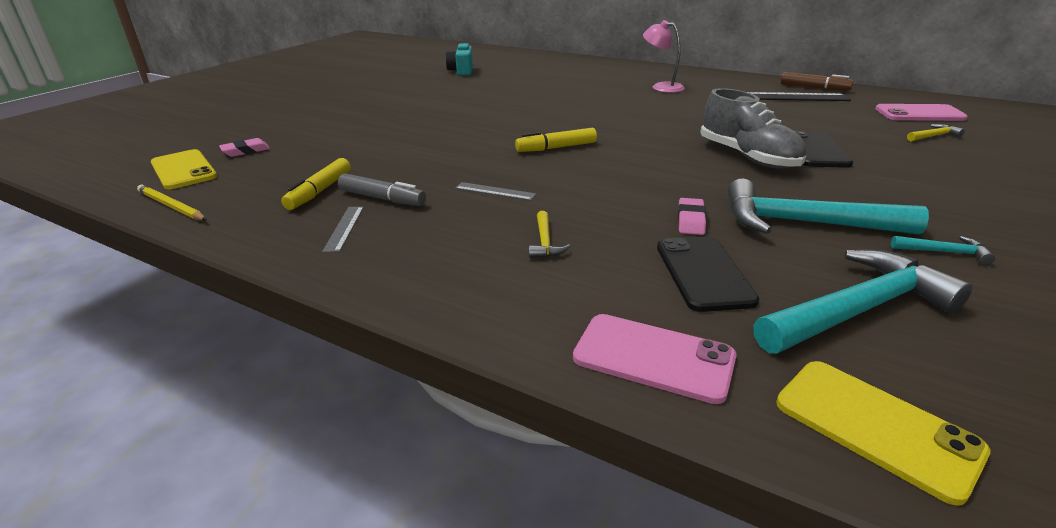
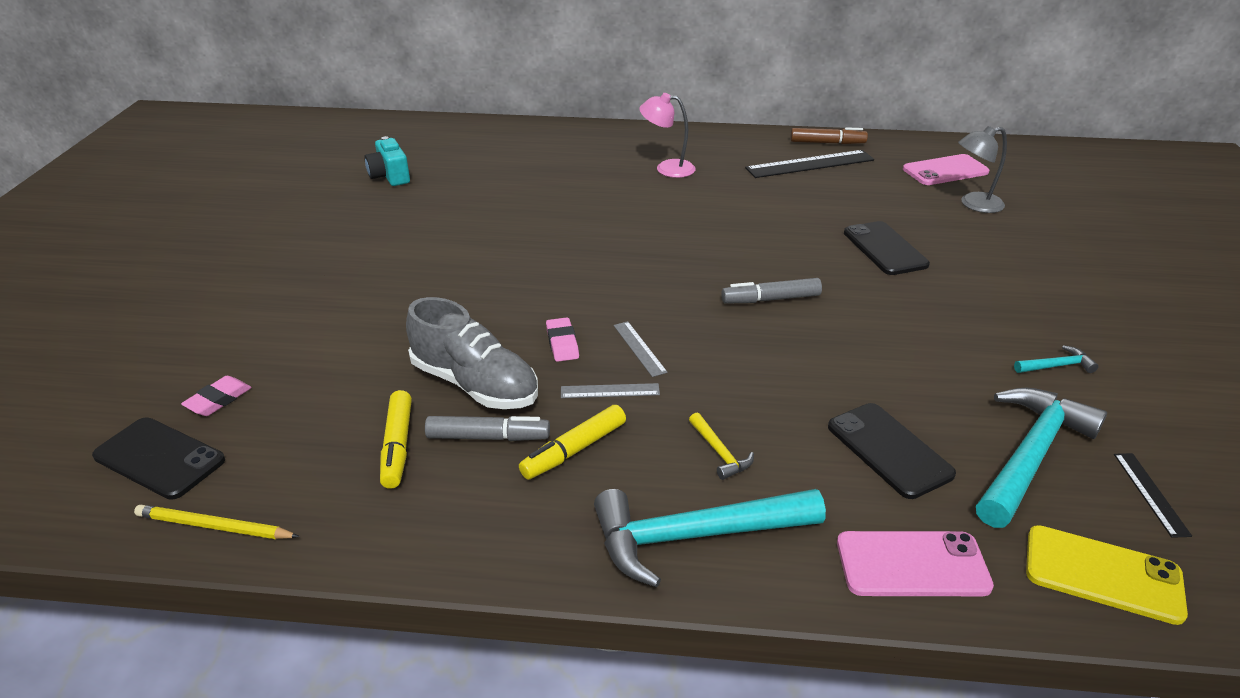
camera: 25 degrees left, 5 degrees up
yellow phone [151,149,217,189] -> black phone [92,417,225,500]
grey ruler [322,207,364,252] -> grey ruler moved to [614,321,668,377]
yellow marker [515,128,597,152] -> yellow marker moved to [519,405,626,480]
pink eraser [678,198,706,235] -> pink eraser moved to [546,317,579,362]
grey shoe [700,88,806,169] -> grey shoe moved to [406,297,538,409]
turquoise hammer [727,179,929,234] -> turquoise hammer moved to [594,489,826,587]
yellow hammer [907,124,965,141] -> grey lamp [958,126,1007,213]
none -> grey marker [721,278,822,304]
none -> black ruler [1114,453,1192,538]

